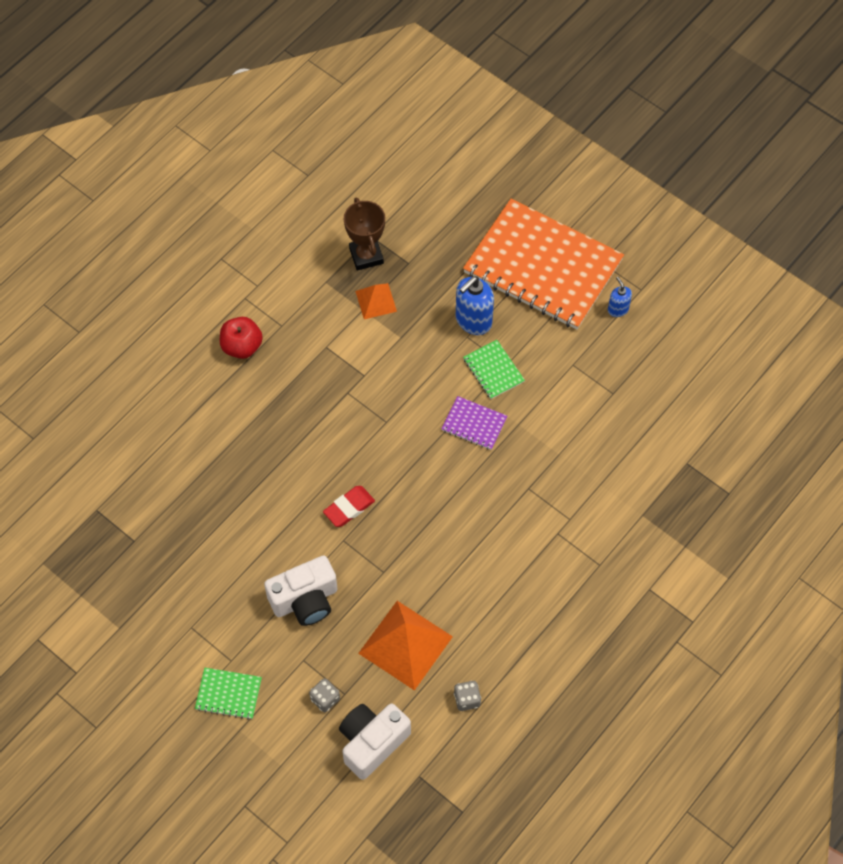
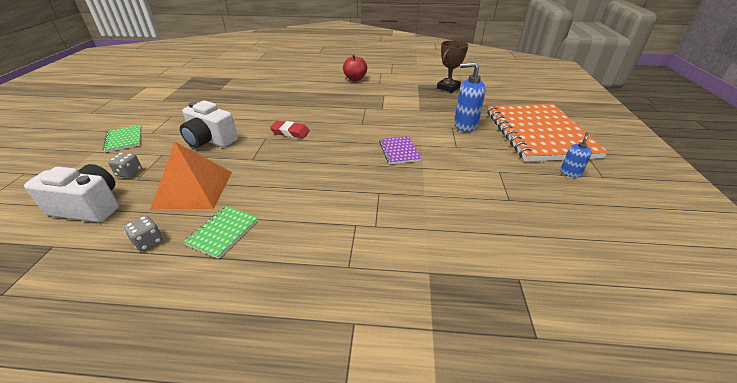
camera: 55 degrees right, 25 degrees down
orange pyramid [355,283,397,319] -> none
green notebook [463,340,525,399] -> green notebook moved to [184,206,258,259]

